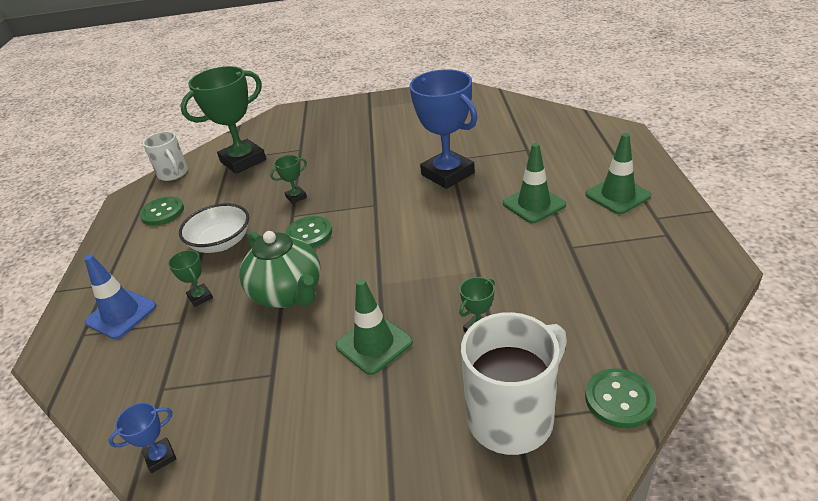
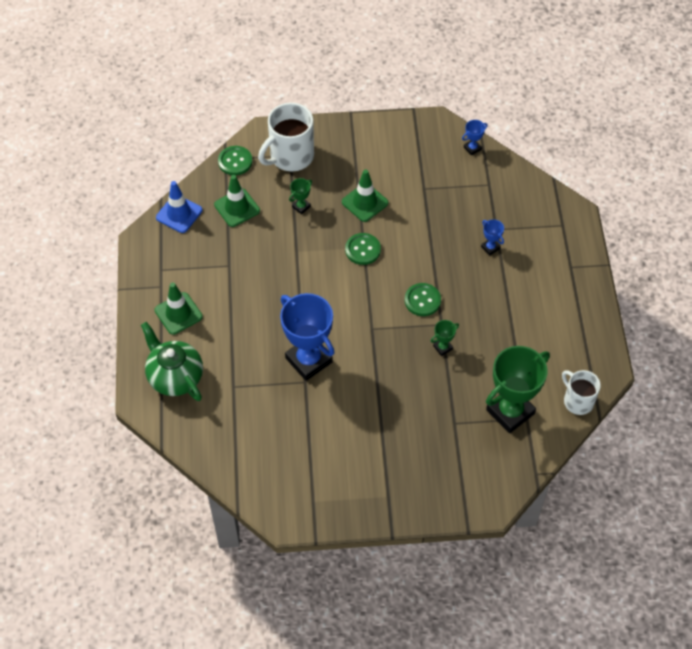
camera: 175 degrees right, 20 degrees up
blue traffic cone [84,255,156,339] -> blue traffic cone moved to [156,181,202,233]
green button [139,196,184,226] -> green button moved to [345,233,381,265]
green trophy [168,250,213,307] -> blue trophy [481,219,504,256]
white bowl [179,203,249,253] -> none
green teapot [239,231,321,308] -> green teapot moved to [141,322,203,401]
green traffic cone [503,143,566,223] -> green traffic cone moved to [214,175,260,227]

